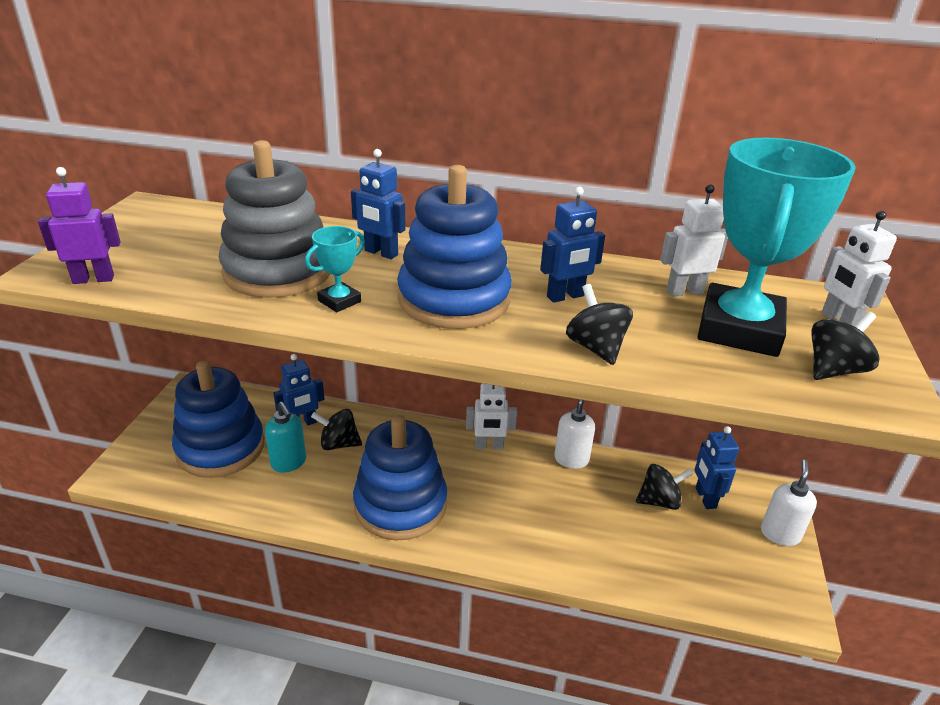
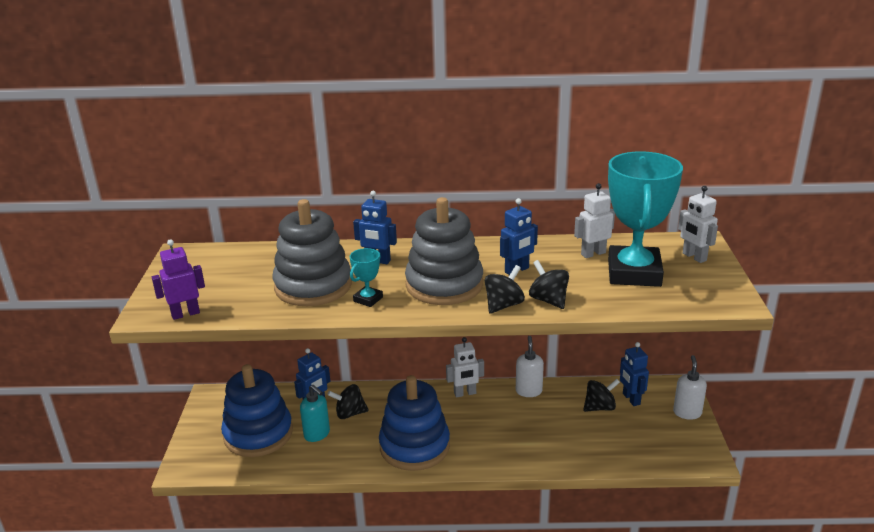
camera: 10 degrees left, 5 degrees down
blue stacking toy [397,165,512,329] -> grey stacking toy [405,197,483,305]
black spinning top [811,311,880,380] -> black spinning top moved to [485,265,525,314]

